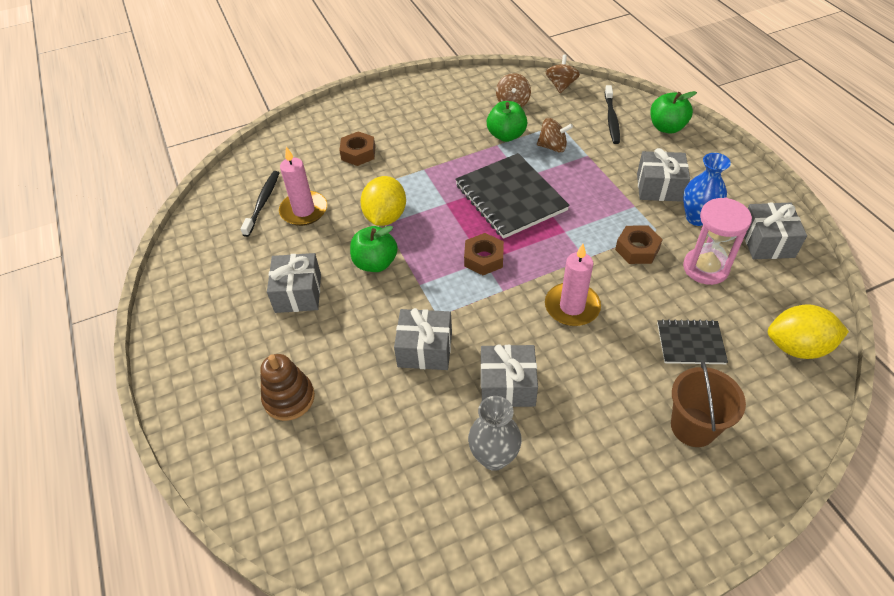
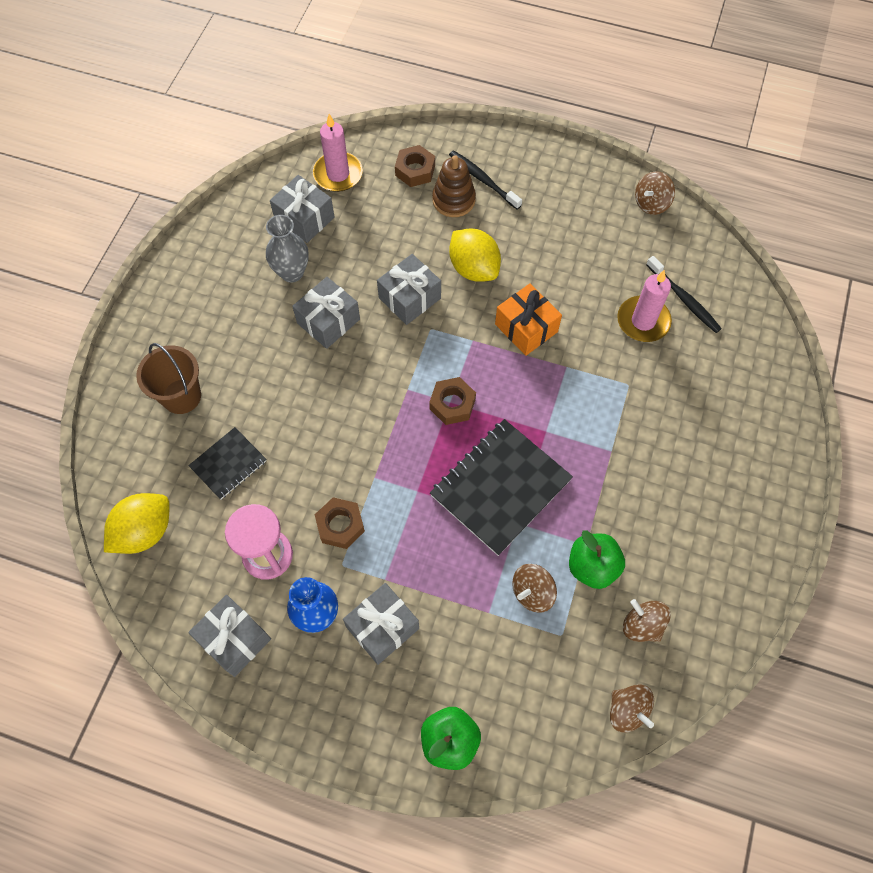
camera: 130 degrees right, 15 degrees up
grey gift [267,253,321,313] -> grey gift moved to [270,175,335,243]
brown nut [339,131,375,166] -> brown nut moved to [395,145,435,187]
green apple [350,226,398,272] -> orange gift [495,283,562,356]
yellow lemon [360,176,406,226] -> yellow lemon moved to [449,229,501,282]
black notebook [455,153,570,239] -> black notebook turned 60 degrees counterclockwise [430,419,573,556]
pink candle [545,244,601,326] -> pink candle moved to [313,114,363,192]
black toothbrush [605,85,620,144] -> black toothbrush moved to [449,150,522,210]
none -> brown spinning top [635,172,675,215]

